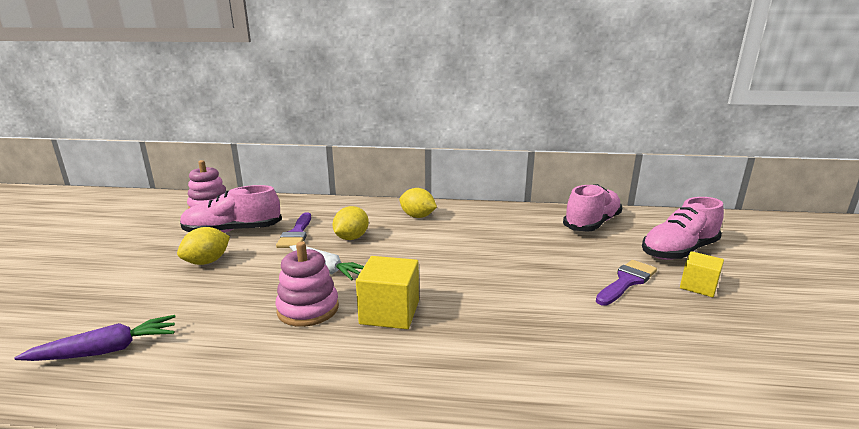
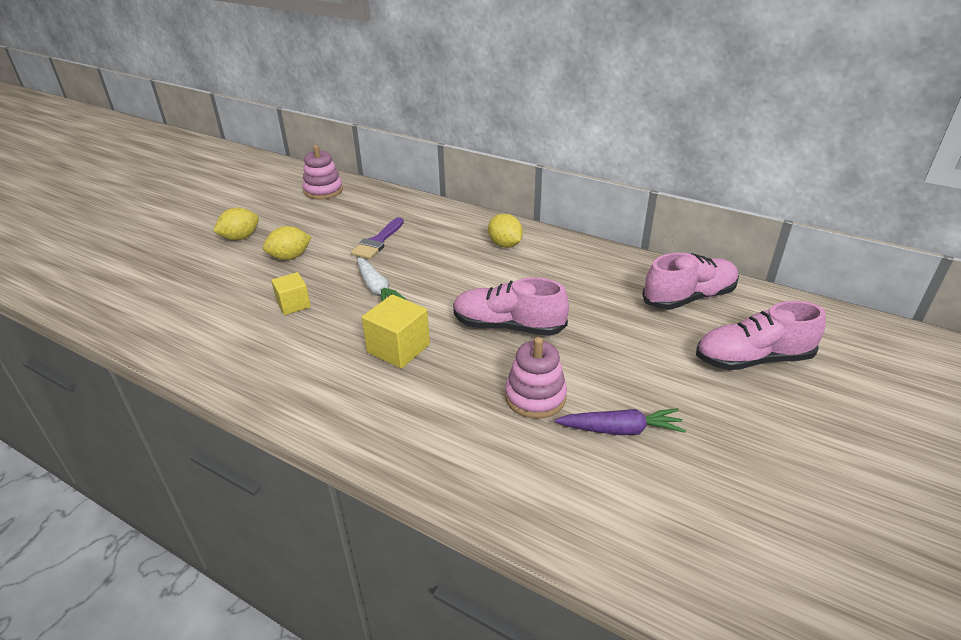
camera: 25 degrees right, 15 degrees up
purple carrot [14,315,176,361] -> purple carrot moved to [555,408,686,435]
pink shoe [180,185,282,233] -> pink shoe moved to [453,277,569,336]
pink stacking toy [275,242,339,327] -> pink stacking toy moved to [505,337,567,419]
yellow lemon [332,206,369,240] -> yellow lemon moved to [213,208,259,240]
purple brush [596,260,657,306] -> none
yellow cube [680,251,724,297] -> yellow cube moved to [271,272,311,315]

